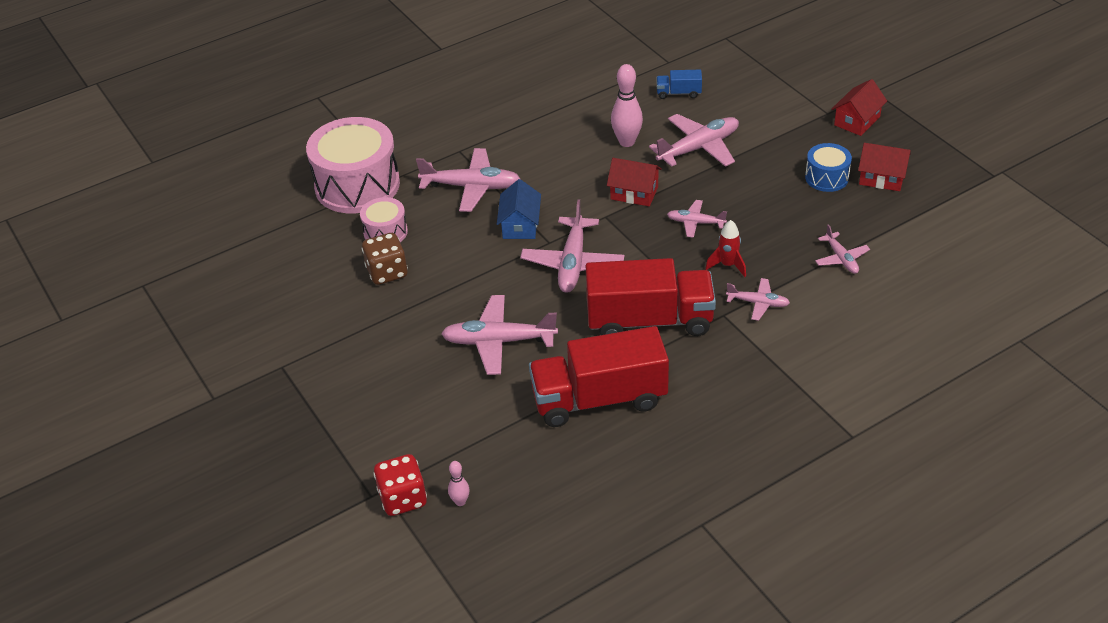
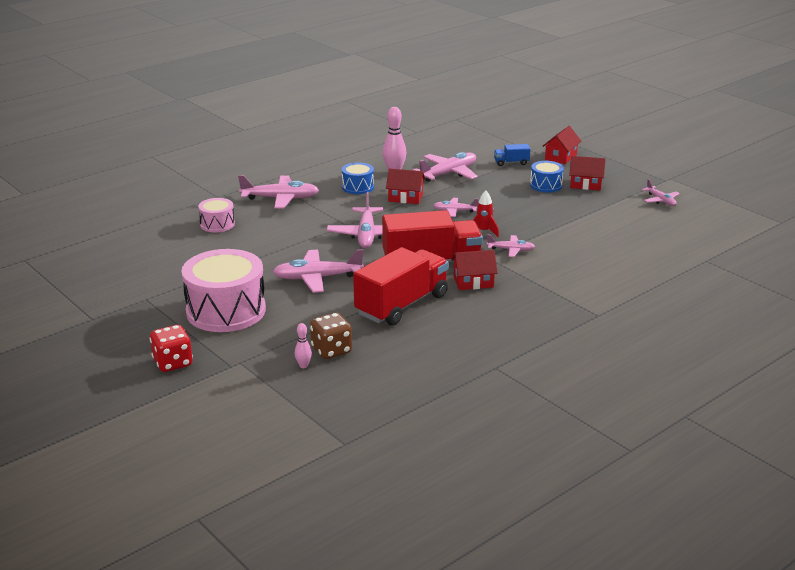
camera: 10 degrees left, 15 degrees down
pink drum [306,117,400,213] -> pink drum moved to [181,249,266,332]
brown dice [362,233,408,285] -> brown dice moved to [310,313,352,359]
red dice [373,454,427,516] -> red dice moved to [150,325,193,372]
blue house [497,179,541,239] -> none
red truck [529,326,669,427] -> red truck turned 150 degrees clockwise [353,247,449,326]
blue truck [656,70,702,99] -> blue truck moved to [494,144,530,166]
pink plane [815,224,870,274] -> pink plane moved to [641,179,680,206]
none -> blue drum [342,162,374,194]
none -> red house [451,250,498,290]

